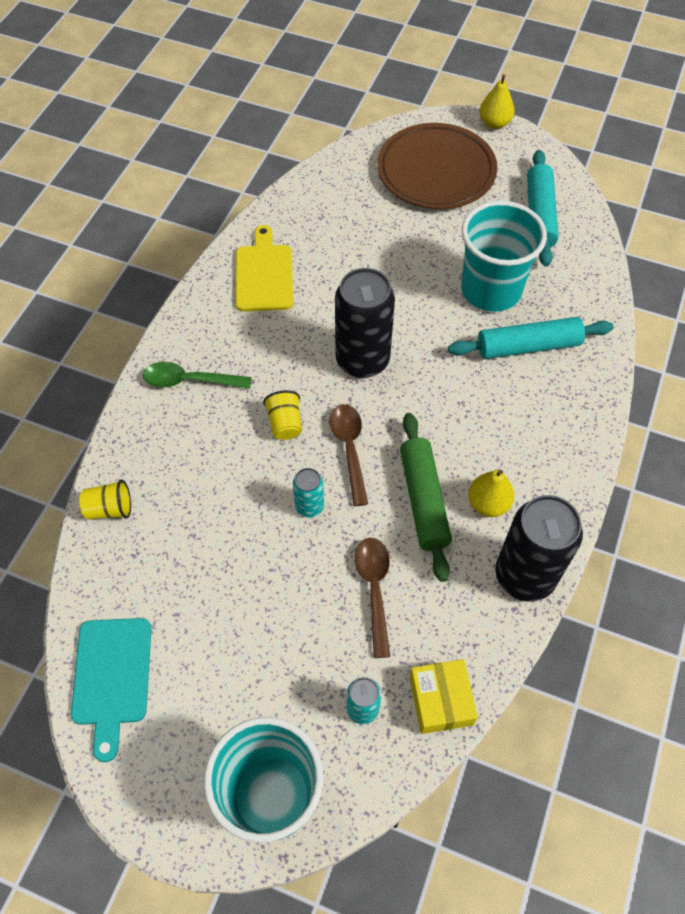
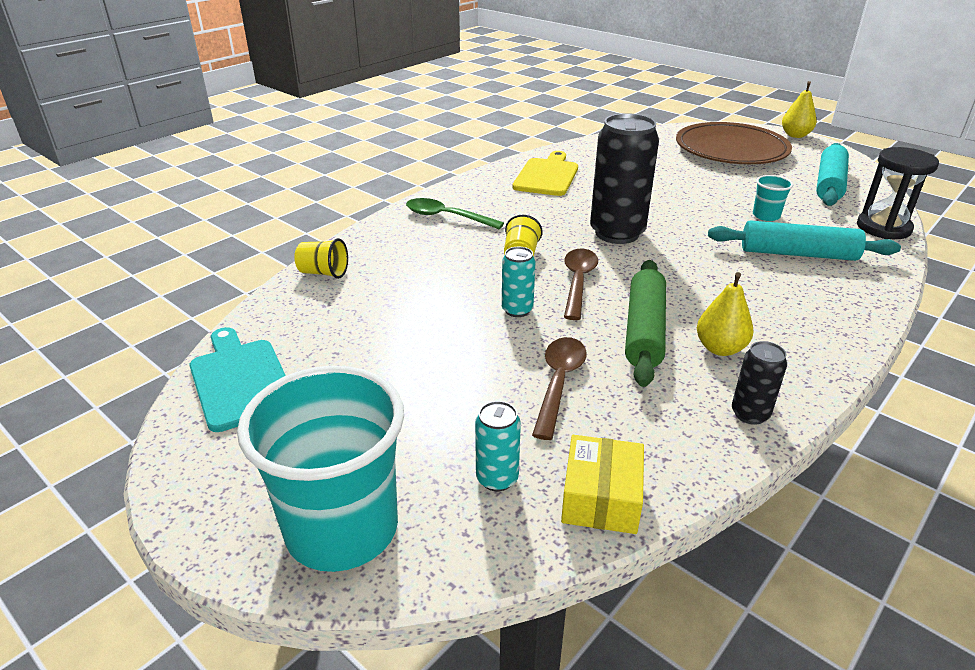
camera: 20 degrees right, 25 degrees down
turquoise cutting board [71,618,152,762] -> turquoise cutting board turned 135 degrees clockwise [189,327,286,432]
turquoise cup [461,201,547,312] -> turquoise cup [753,175,793,221], size x0.43
black can [495,495,583,602] -> black can [732,341,787,425], size x0.48
none -> black hourglass [857,147,939,239]

